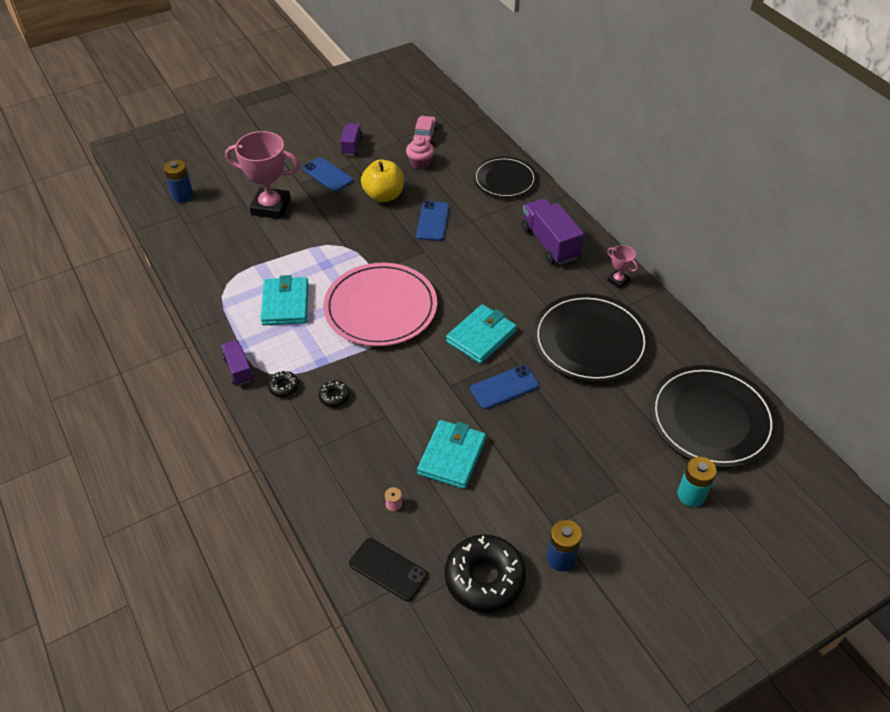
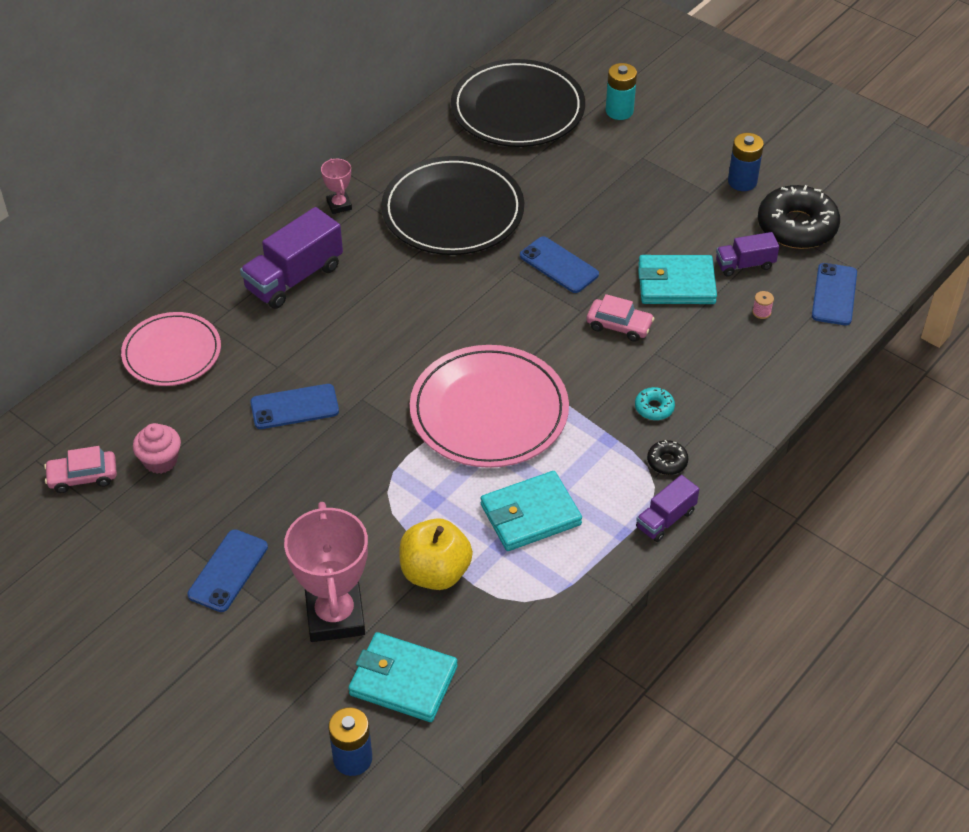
camera: 110 degrees left, 0 degrees up
black donut [319,381,350,407] -> turquoise donut [635,387,675,420]
purple truck [340,123,363,156] -> purple truck moved to [716,232,779,276]
black phone [349,538,428,602] -> blue phone [812,263,857,325]
yellow apple [361,160,404,202] -> yellow apple moved to [399,518,473,590]
turquoise wallet [446,304,517,364] -> turquoise wallet moved to [348,632,458,722]
black plate [473,157,537,198] -> pink plate [121,312,221,386]
pink trophy [607,245,638,289] -> pink trophy turned 45 degrees counterclockwise [321,159,352,214]
none -> pink car [586,294,654,342]

